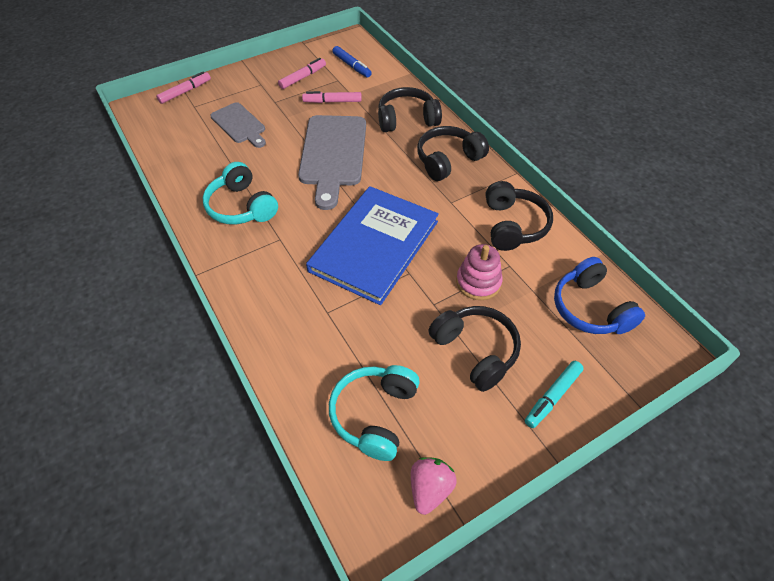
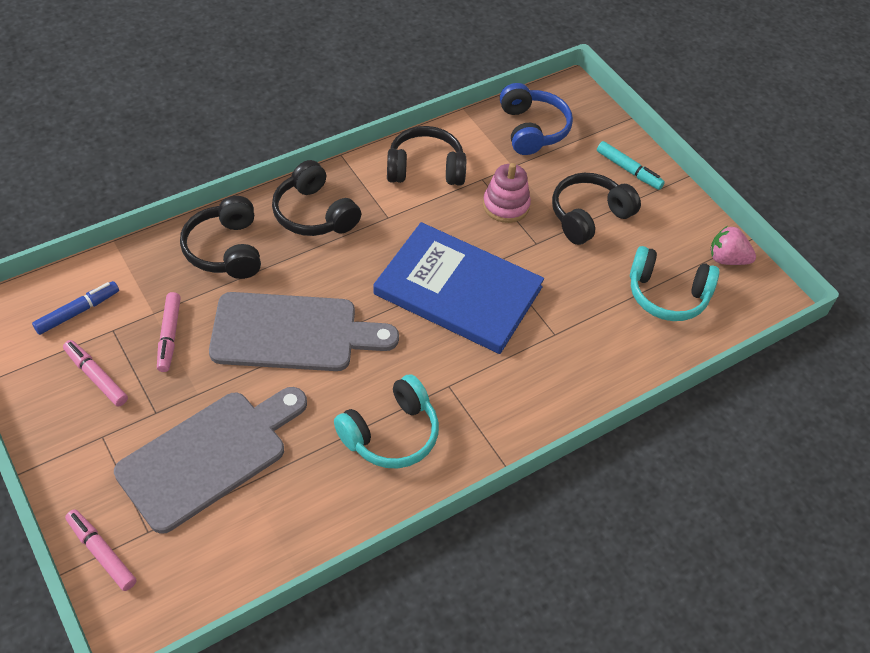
camera: 95 degrees left, 0 degrees up
grey cutting board [210,102,266,148] -> grey cutting board [114,387,307,534], size x1.70
blue headphones [554,257,645,334] -> blue headphones turned 75 degrees counterclockwise [500,83,573,155]

